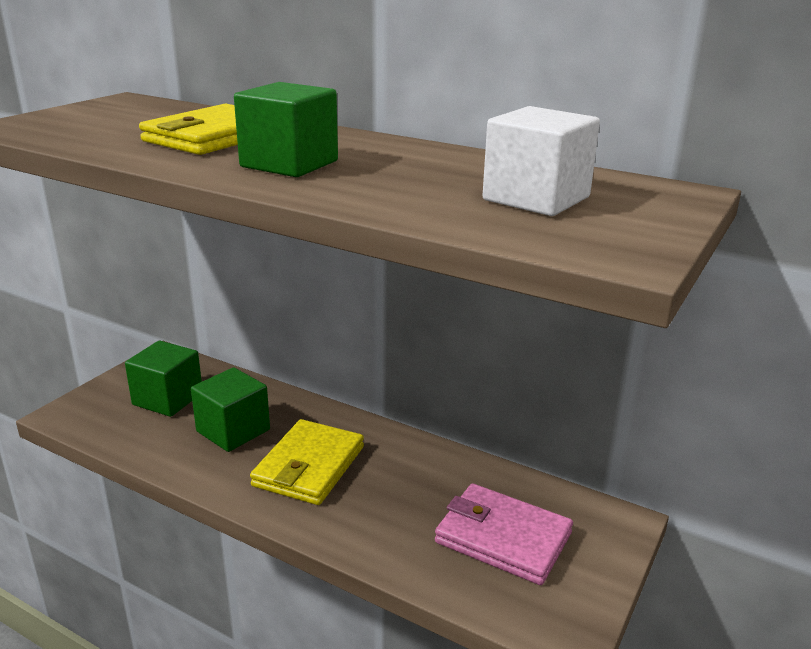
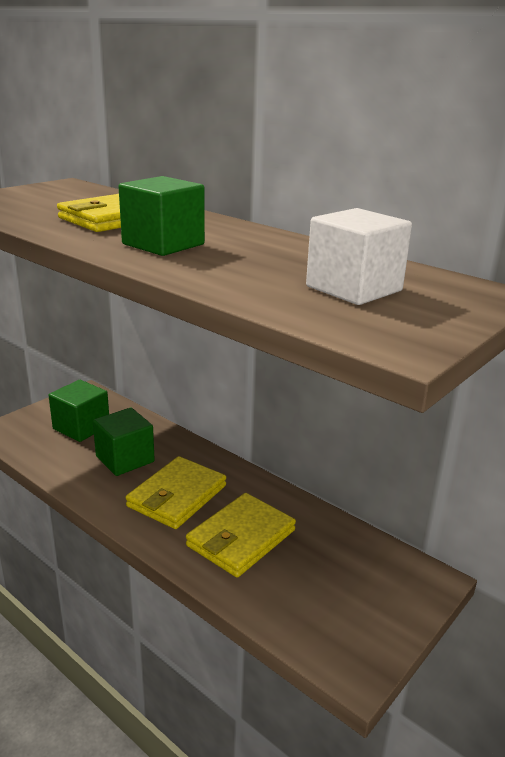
camera: 10 degrees right, 0 degrees up
pink wallet [435,483,573,585] -> none
none -> yellow wallet [186,493,296,577]

